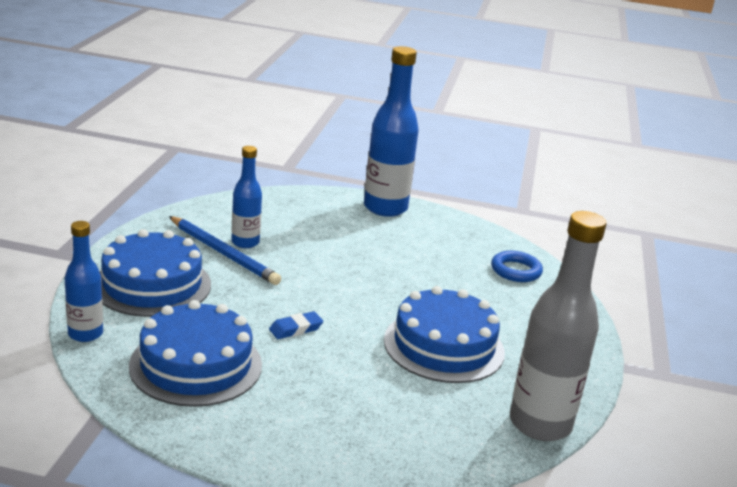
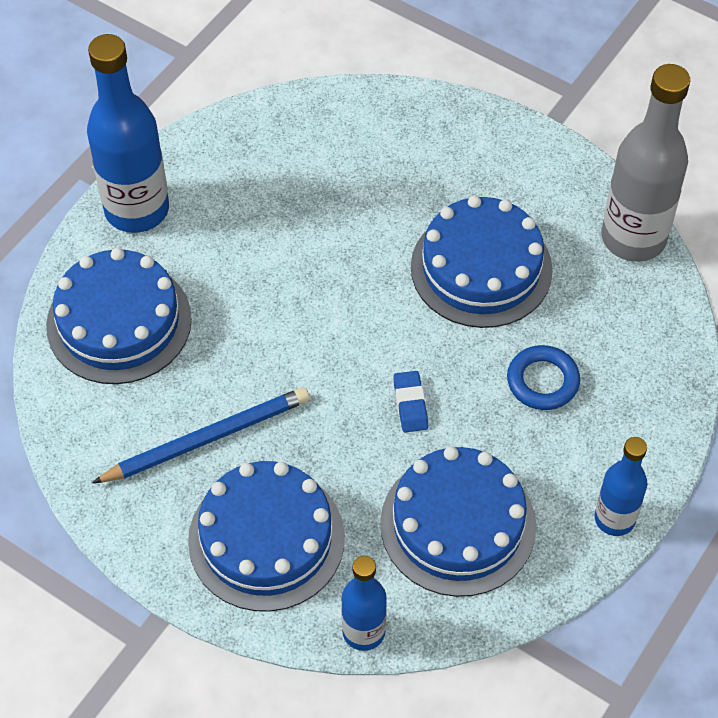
camera: 65 degrees left, 30 degrees up
blue bottle [231,146,262,248] -> blue bottle moved to [595,437,647,536]
blue ring [491,251,543,282] -> blue ring moved to [507,345,580,410]
none -> blue cake [46,248,192,384]

